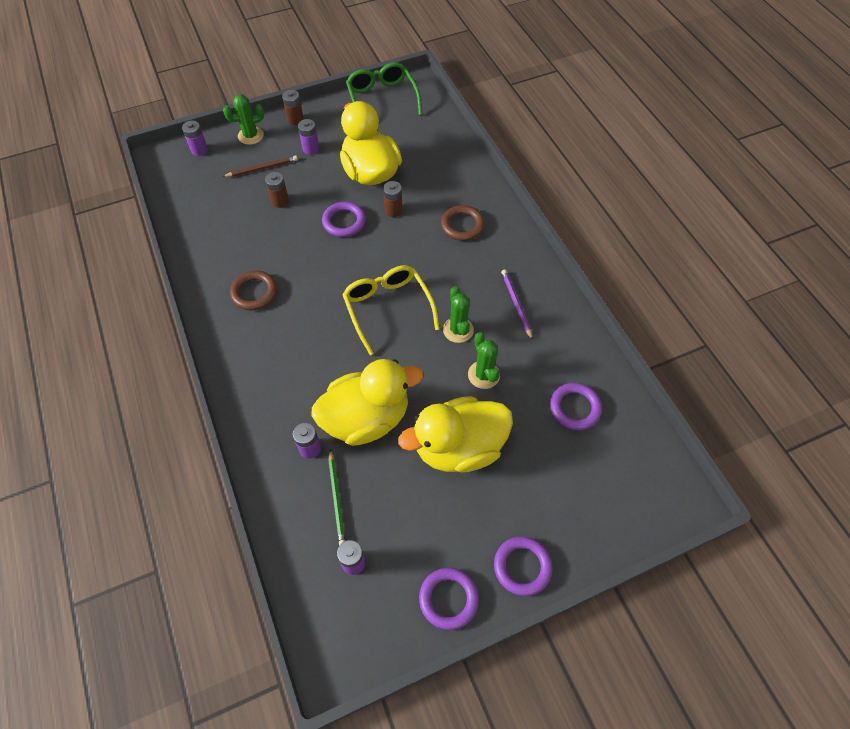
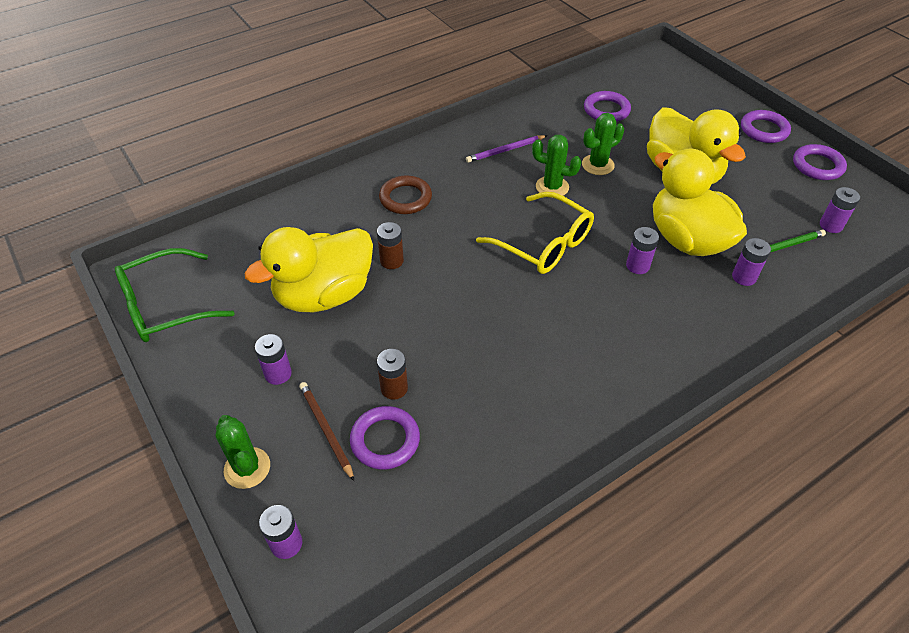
camera: 100 degrees left, 10 degrees down
brown ring [230,271,277,310] -> none
brown battery [282,90,304,125] -> none
purple ring [322,202,366,237] -> purple ring moved to [350,406,420,470]
yellow glasses [342,265,440,355] -> yellow glasses turned 105 degrees counterclockwise [476,192,594,274]
green cactus [443,286,474,343] -> green cactus turned 45 degrees clockwise [532,135,582,198]
none -> purple battery [626,227,659,274]

